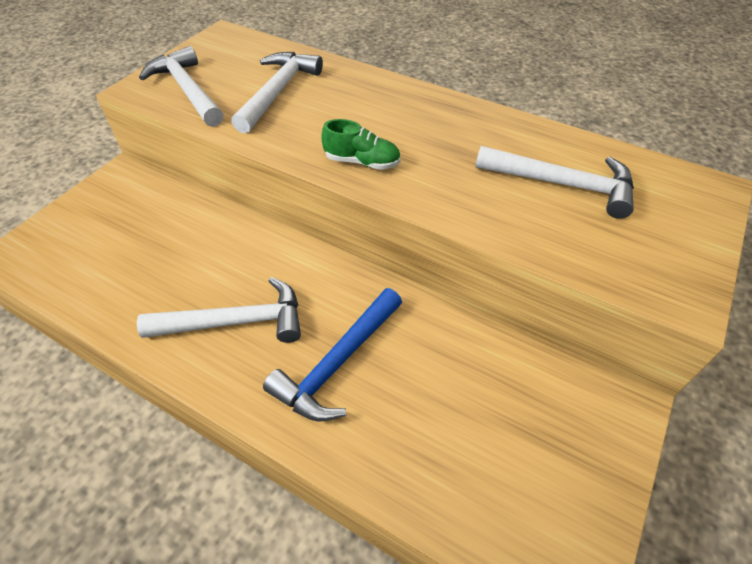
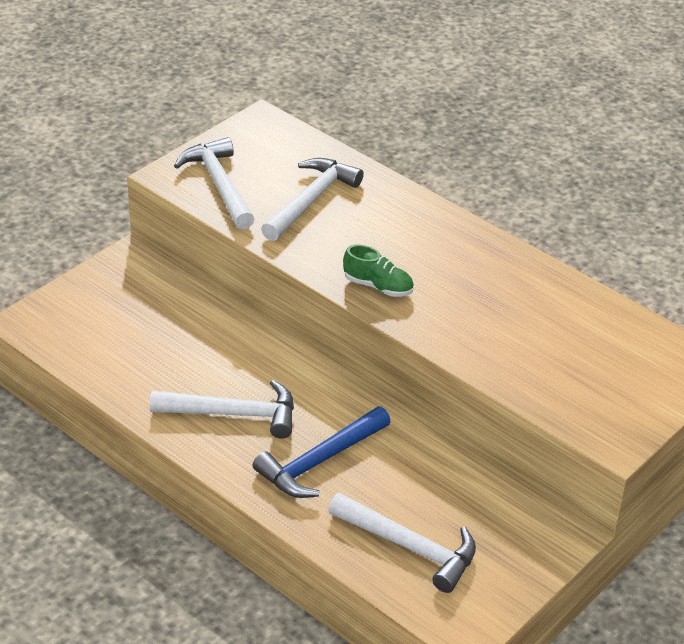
camera: 10 degrees right, 10 degrees down
white hammer [475,146,634,219] -> white hammer moved to [328,493,476,593]

